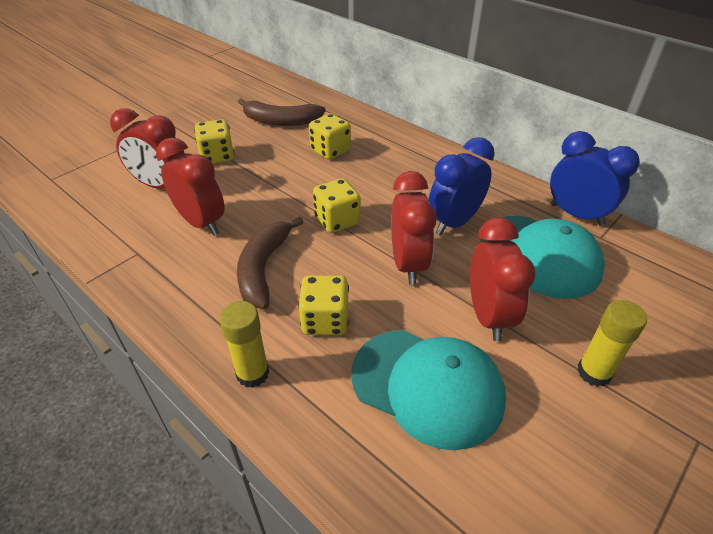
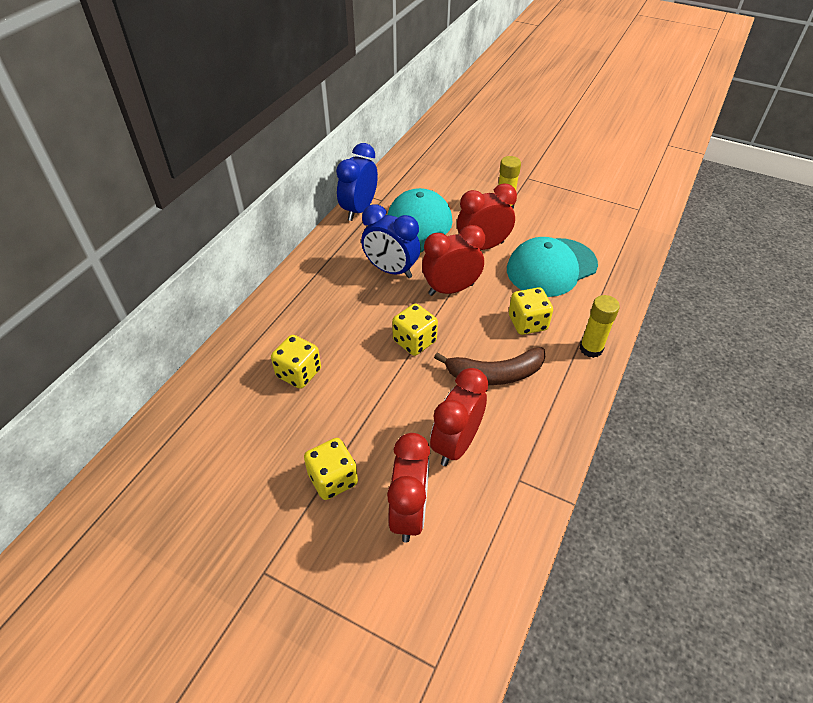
camera: 105 degrees left, 5 degrees up
brown banana [238,98,326,126] -> none
turquoise cap [351,330,506,450] -> turquoise cap turned 135 degrees counterclockwise [507,237,598,297]

